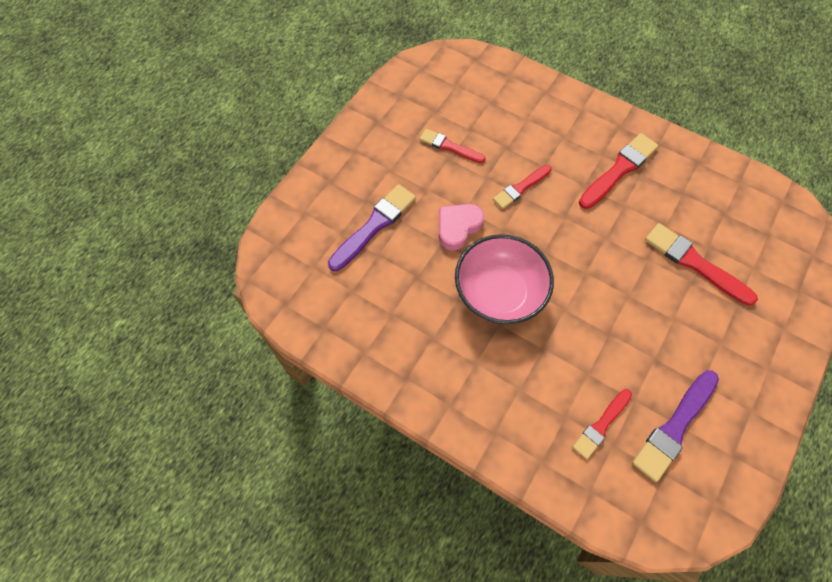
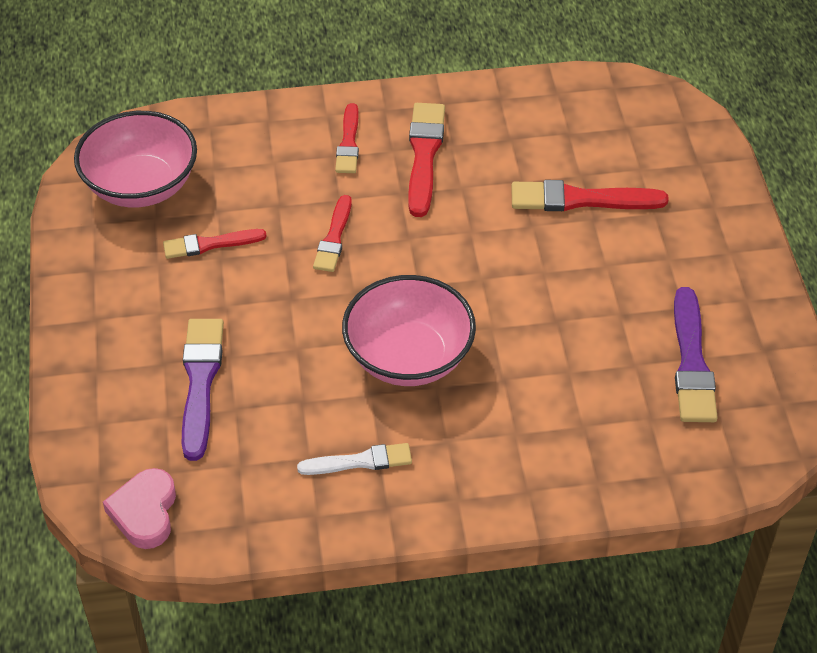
camera: 40 degrees left, 15 degrees down
pink heart [439,204,484,250] -> pink heart moved to [103,468,176,549]
red brush [573,389,632,459] -> red brush moved to [335,103,359,173]
none -> pink bowl [74,111,197,207]
none -> white brush [297,443,412,475]

